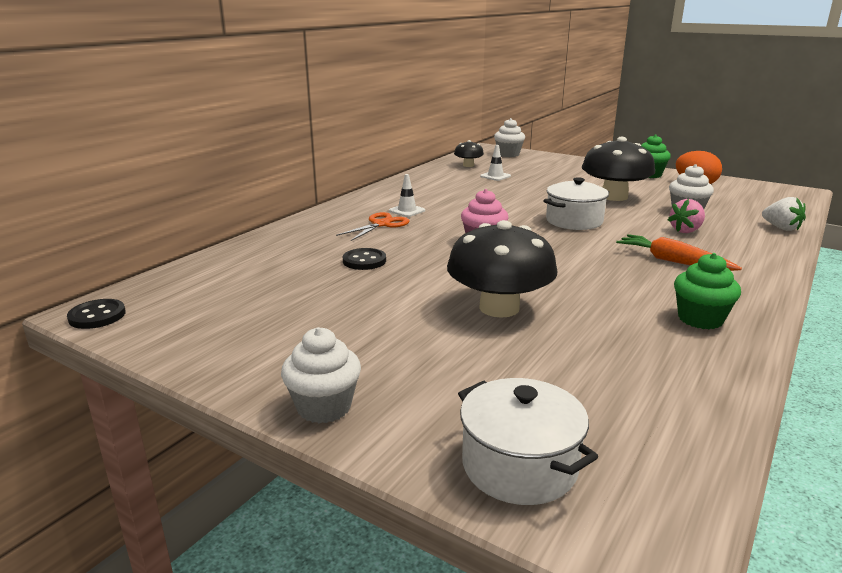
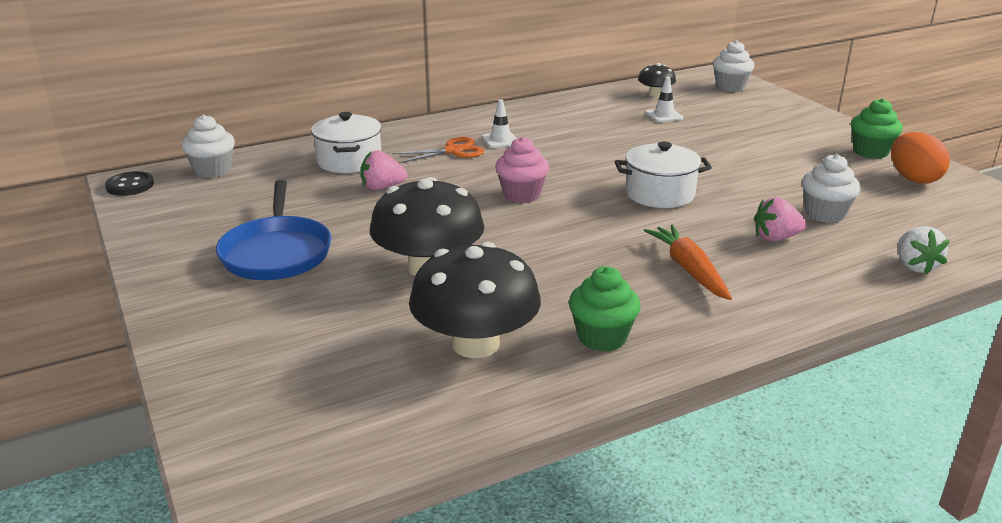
camera: 30 degrees right, 5 degrees up
white cupcake [281,327,361,423] -> white cupcake moved to [182,115,235,178]
black button [343,248,386,270] -> pink strawberry [360,150,408,190]
white pot [458,378,598,505] -> white pot moved to [311,112,382,173]
black mushroom [582,137,655,201] -> black mushroom moved to [409,242,541,358]
none -> blue pan [216,180,331,280]

